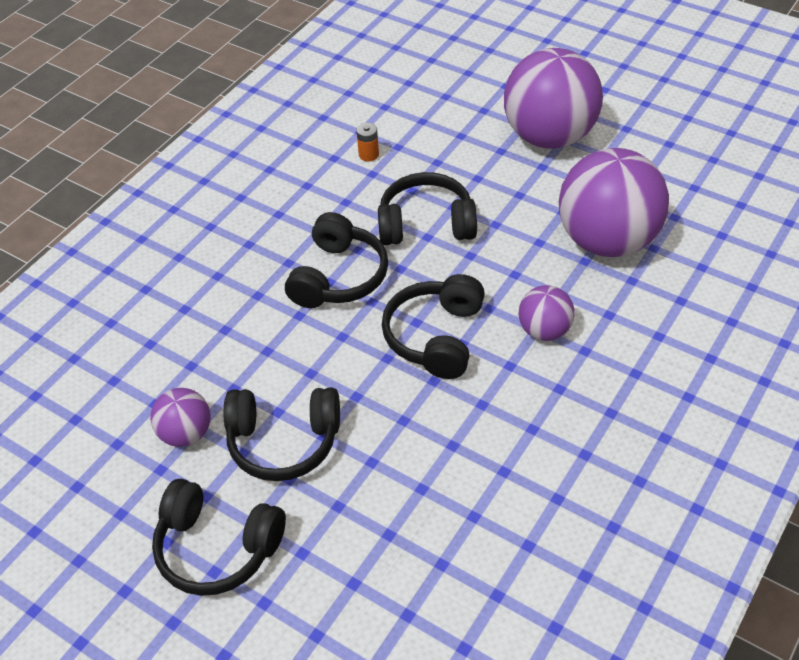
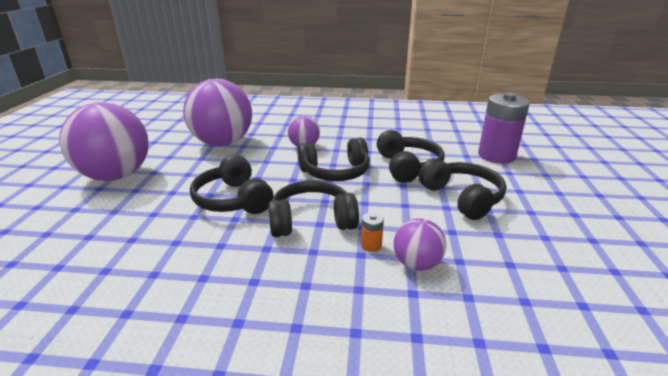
camera: 120 degrees left, 20 degrees down
purple ball [150,388,211,447] -> purple ball moved to [394,219,446,271]
black headphones [152,478,286,596] -> black headphones moved to [377,130,444,183]
orange battery [356,123,379,161] -> orange battery moved to [361,212,384,252]
none -> purple battery [478,93,530,164]

